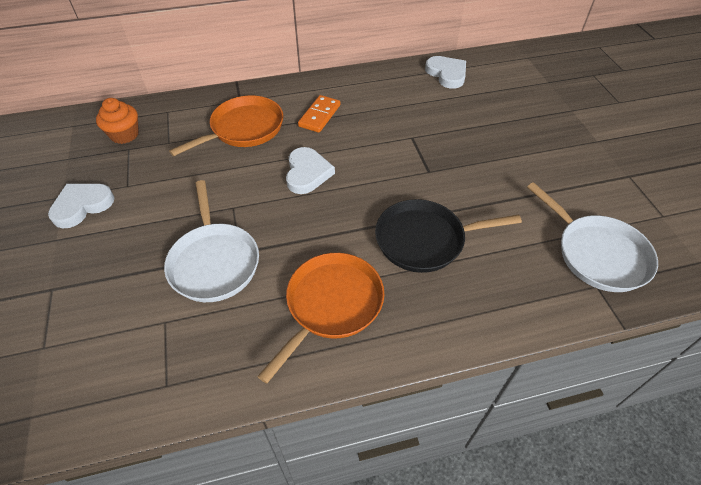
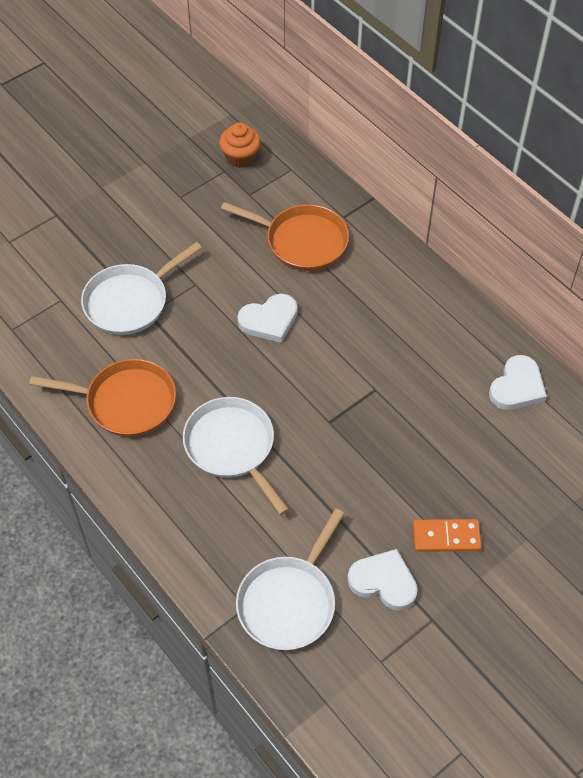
camera: 65 degrees right, 5 degrees up
white heart [48,184,114,228] -> white heart moved to [347,549,418,611]
orange domino [298,95,340,133] -> orange domino moved to [413,519,481,552]
black pan [375,199,522,273] -> white pan [183,397,289,515]

